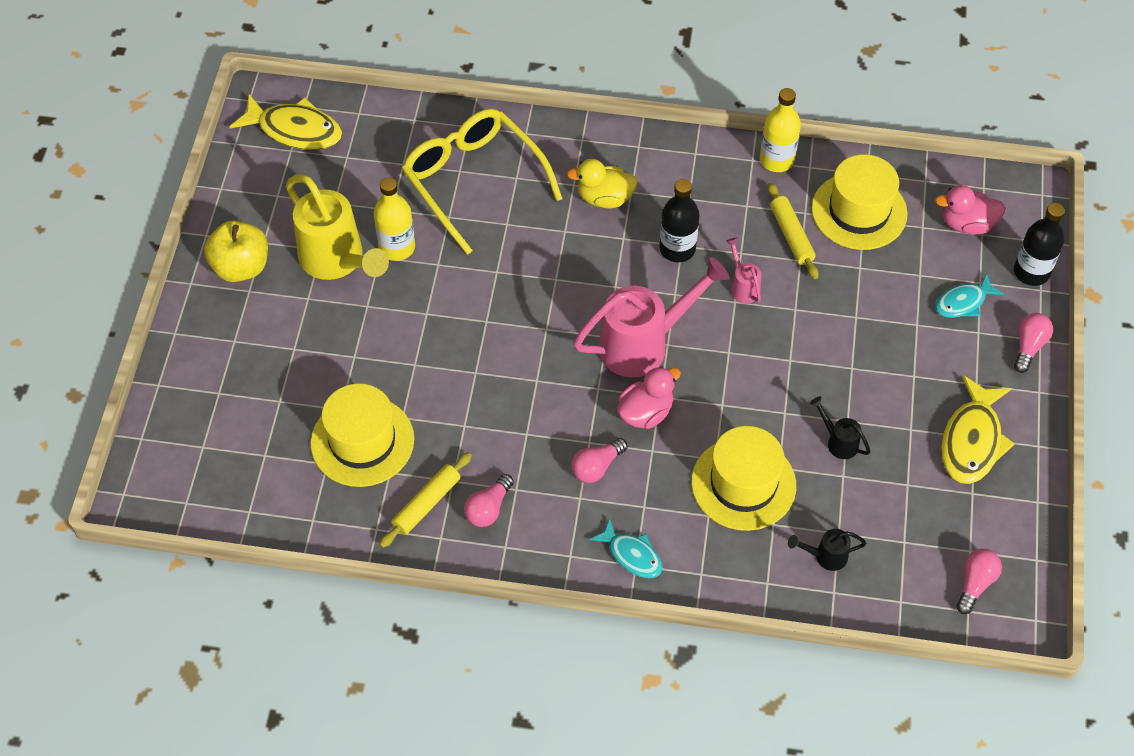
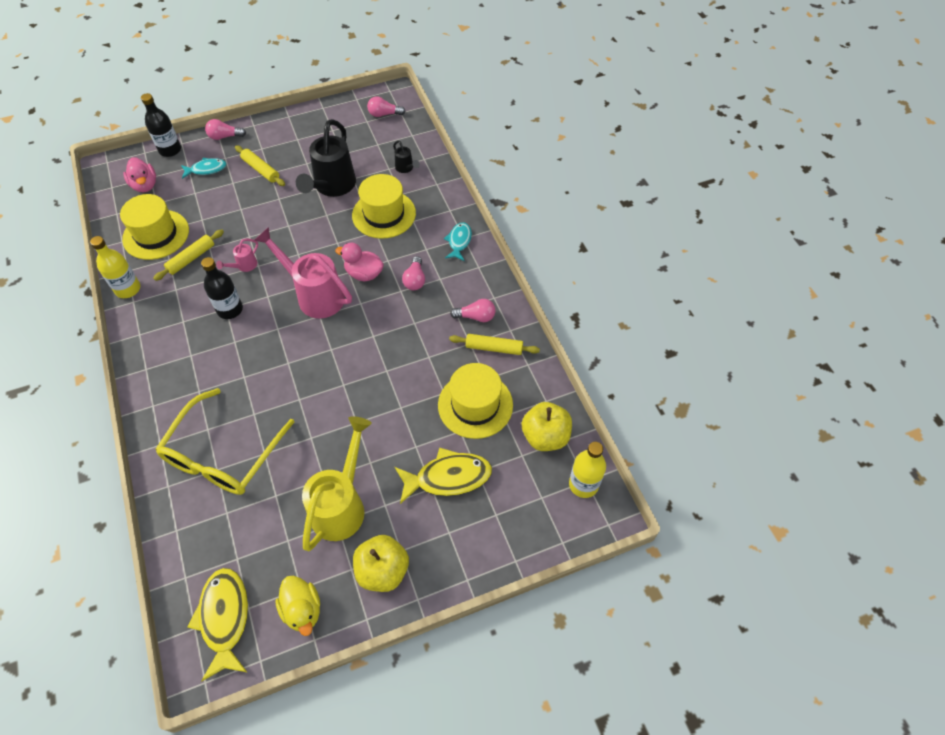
camera: 120 degrees left, 0 degrees up
yellow bottle [374,177,415,261] -> yellow bottle moved to [569,442,606,498]
yellow duck [567,159,638,208] -> yellow duck moved to [275,576,320,636]
pink light bulb [571,438,628,483] -> pink light bulb turned 75 degrees clockwise [402,256,425,290]
black watering can [810,396,870,459] -> black watering can [296,119,356,197], size x2.24
turquoise fish [935,273,1004,318] -> turquoise fish turned 45 degrees counterclockwise [181,158,227,179]
yellow fish [941,375,1015,484] -> yellow fish moved to [395,447,492,504]
none -> yellow rolling pin [235,145,285,186]
none -> yellow apple [522,402,572,451]

